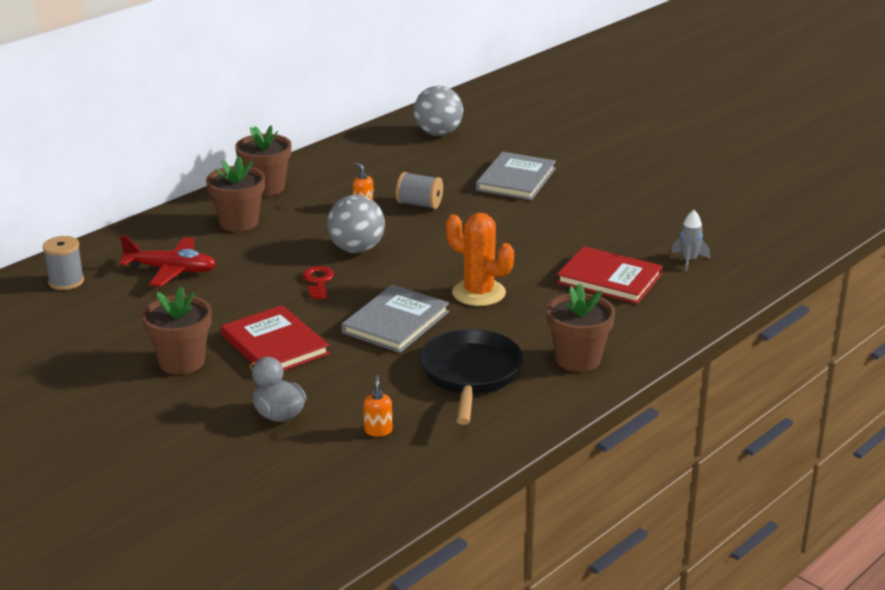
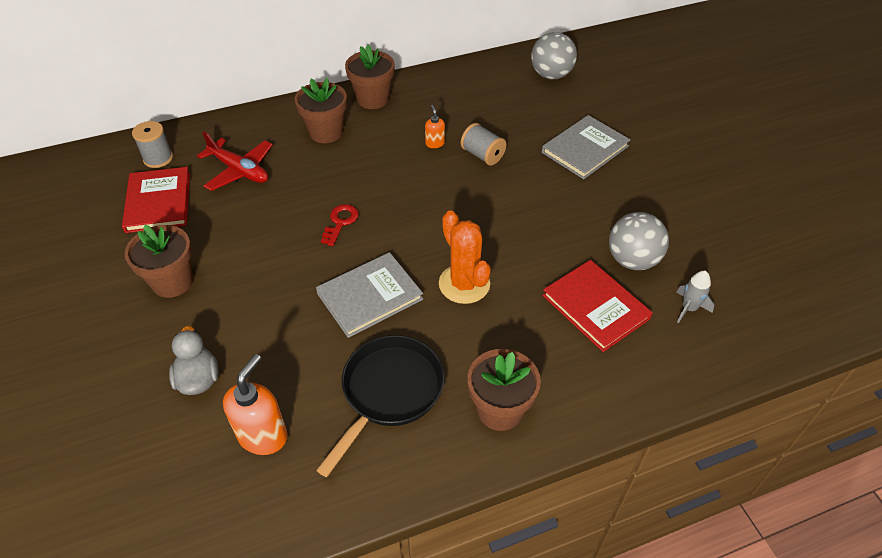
camera: 25 degrees right, 20 degrees up
red book [221,305,330,371] -> red book moved to [122,167,190,233]
grey ball [327,195,385,253] -> grey ball moved to [609,212,669,270]
orange soap dispenser [363,375,392,437] -> orange soap dispenser [223,354,288,455], size x1.93

